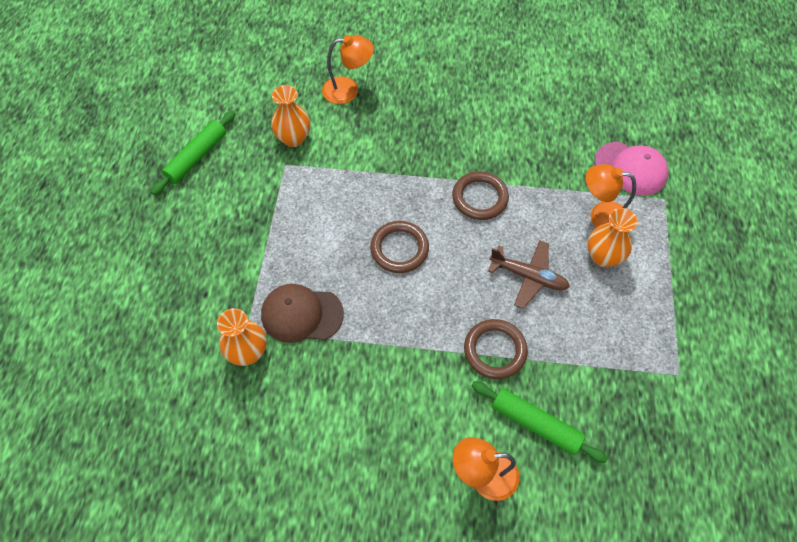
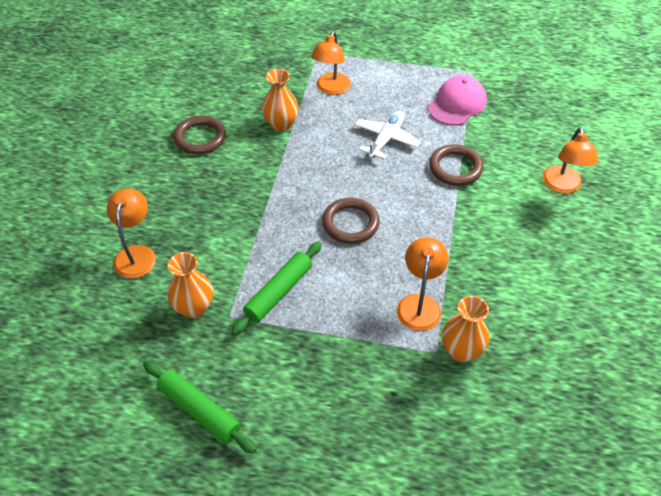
camera: 85 degrees left, 10 degrees down
brown cap [261,284,344,343] -> orange lamp [397,237,449,331]
brown ring [452,171,509,220] -> brown ring moved to [174,115,226,154]
green rolling pin [471,381,608,463] -> green rolling pin moved to [231,242,322,335]
brown plane [488,240,570,309] -> white plane [355,111,420,159]
orange vase [588,208,638,267] -> orange vase moved to [262,69,299,132]
pink cap [595,142,668,196] -> pink cap moved to [428,75,487,126]

